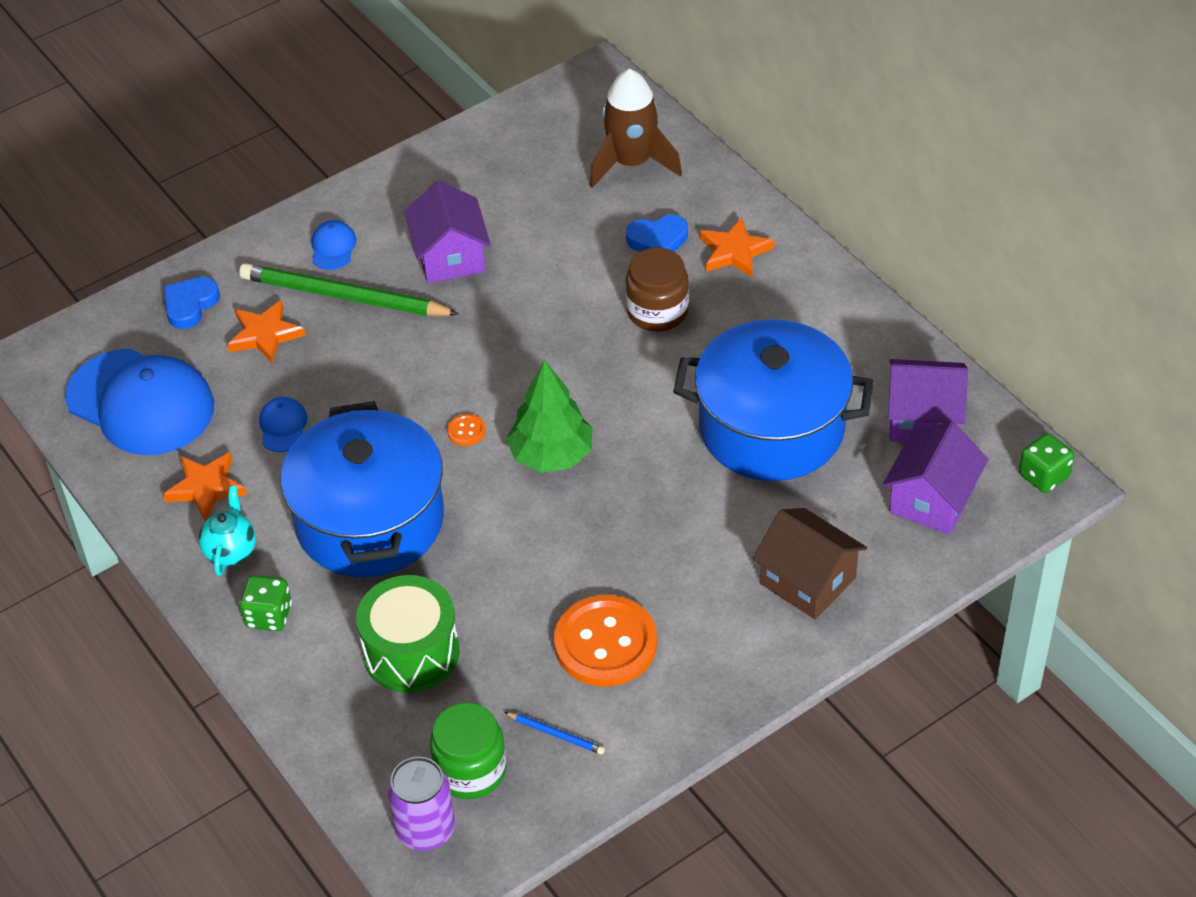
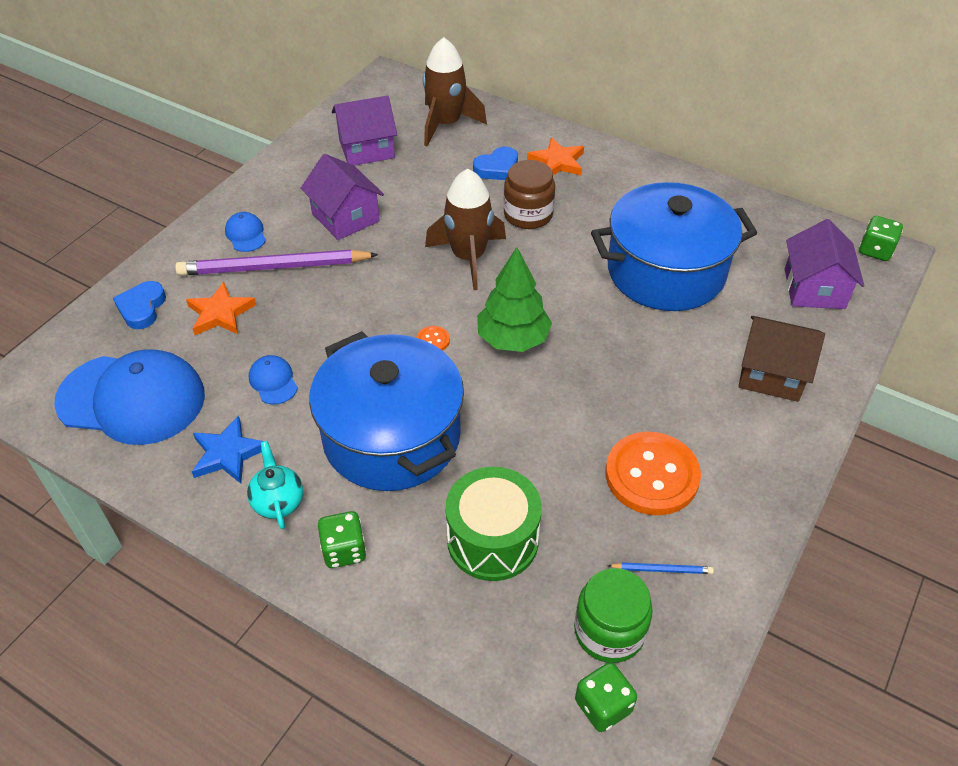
camera: 25 degrees left, 0 degrees up
orange star [163,452,247,521] -> blue star [192,415,264,484]
green pencil [239,263,459,316] -> purple pencil [175,250,379,276]
purple can [387,757,455,851] -> green dice [575,662,637,732]
purple house [888,359,968,442] -> purple house moved to [332,95,397,165]
none -> brown rocket [425,169,506,290]

